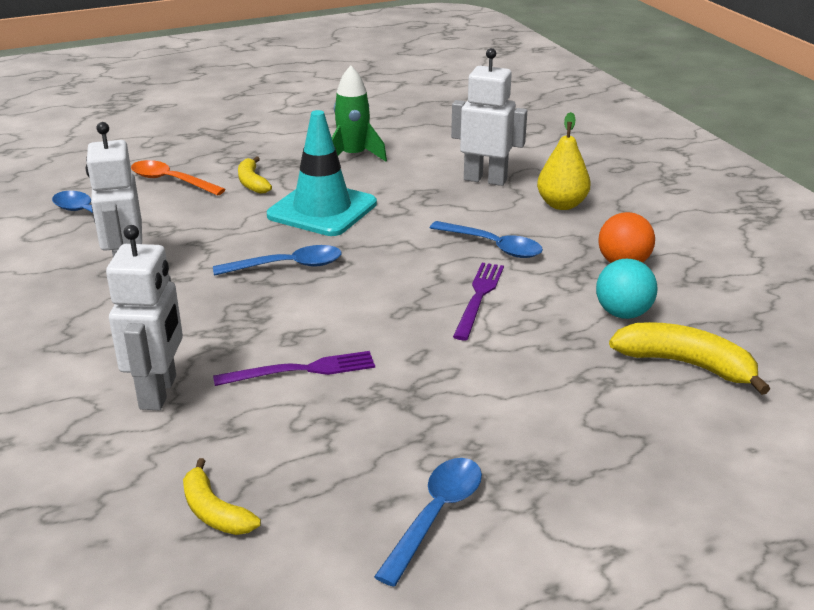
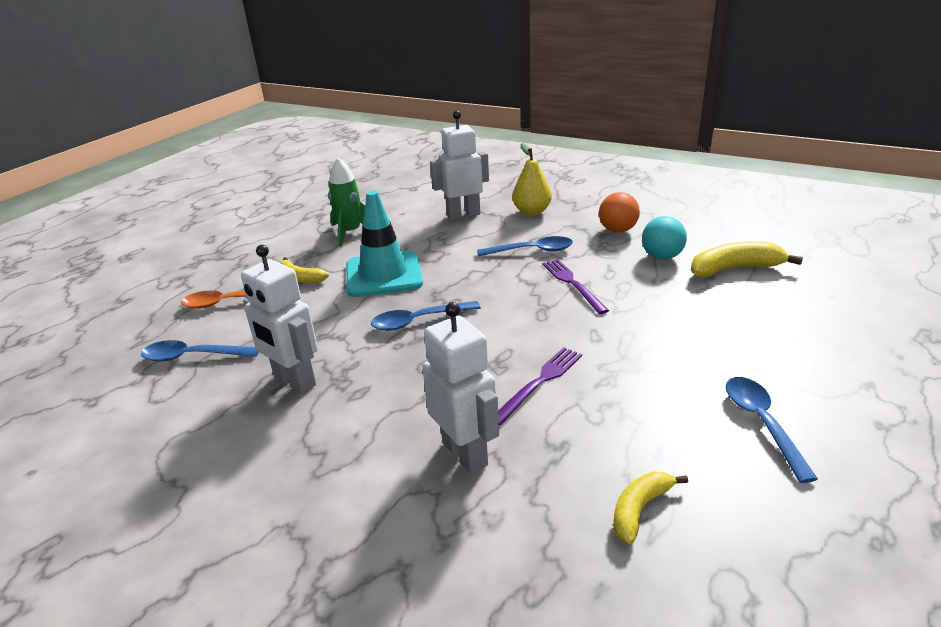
camera: 35 degrees left, 0 degrees up
yellow banana [183,458,261,535] -> yellow banana turned 120 degrees clockwise [614,472,688,544]
blue spoon [213,245,342,276] -> blue spoon turned 150 degrees counterclockwise [371,301,481,331]

